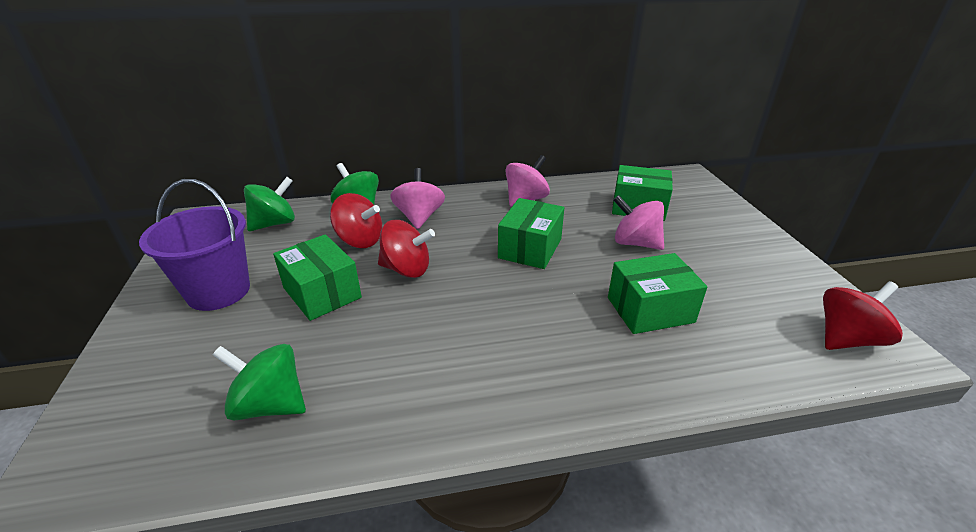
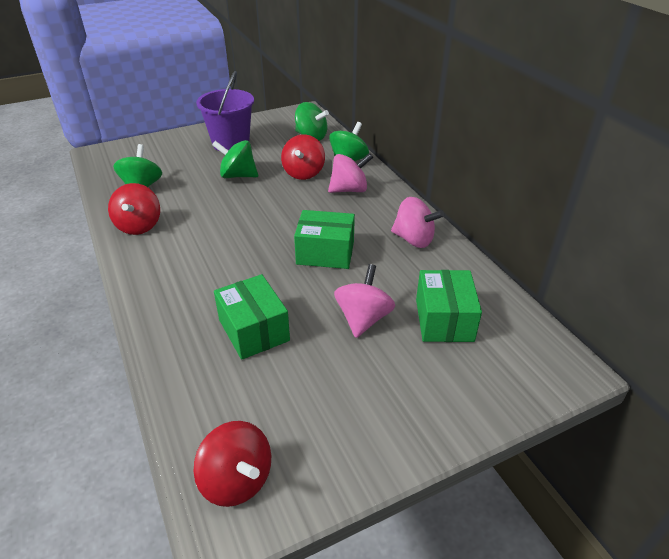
camera: 75 degrees right, 5 degrees up
green box [273,234,362,321] -> green spinning top [212,140,258,178]
red spinning top [378,220,435,278] -> red spinning top moved to [108,183,160,235]

